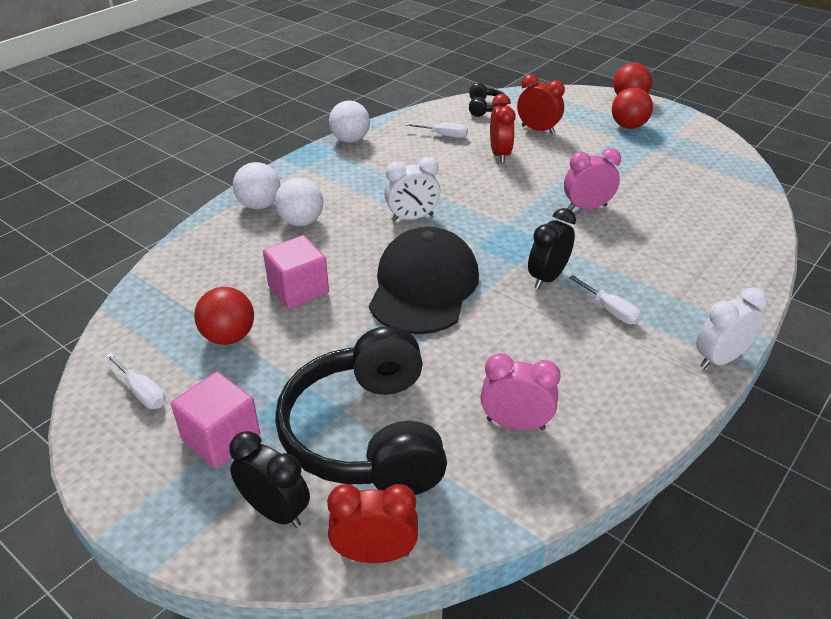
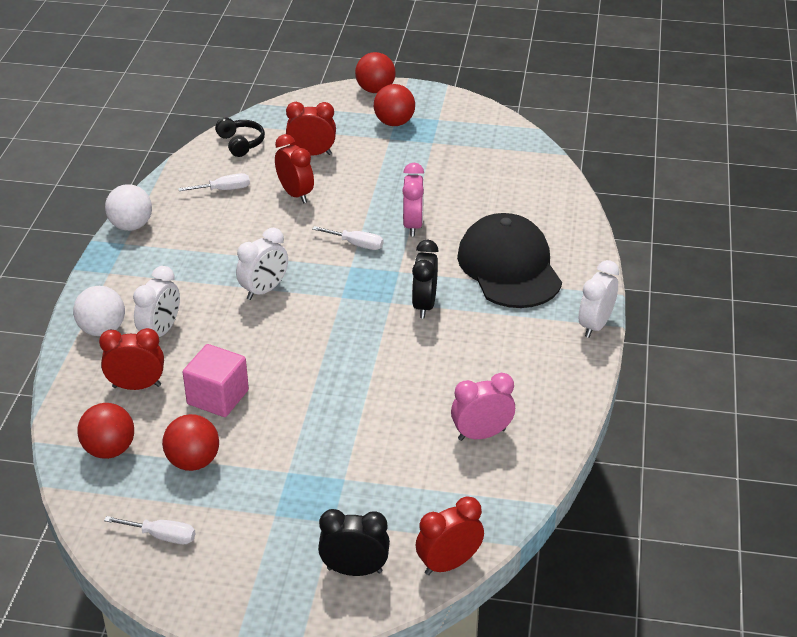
camera: 30 degrees left, 0 degrees up
pink cube [171,372,260,468] -> none
white ball [275,178,323,226] -> white clock [133,266,180,337]
black headphones [275,326,447,495] -> none
black cap [369,227,479,334] -> black cap moved to [457,213,562,308]
pink clock [564,148,621,210] -> pink clock turned 135 degrees clockwise [402,163,424,236]
white screwdriver [569,275,642,324] -> white screwdriver moved to [313,226,383,250]
none -> red ball [77,403,134,459]
none -> red clock [99,328,164,390]

